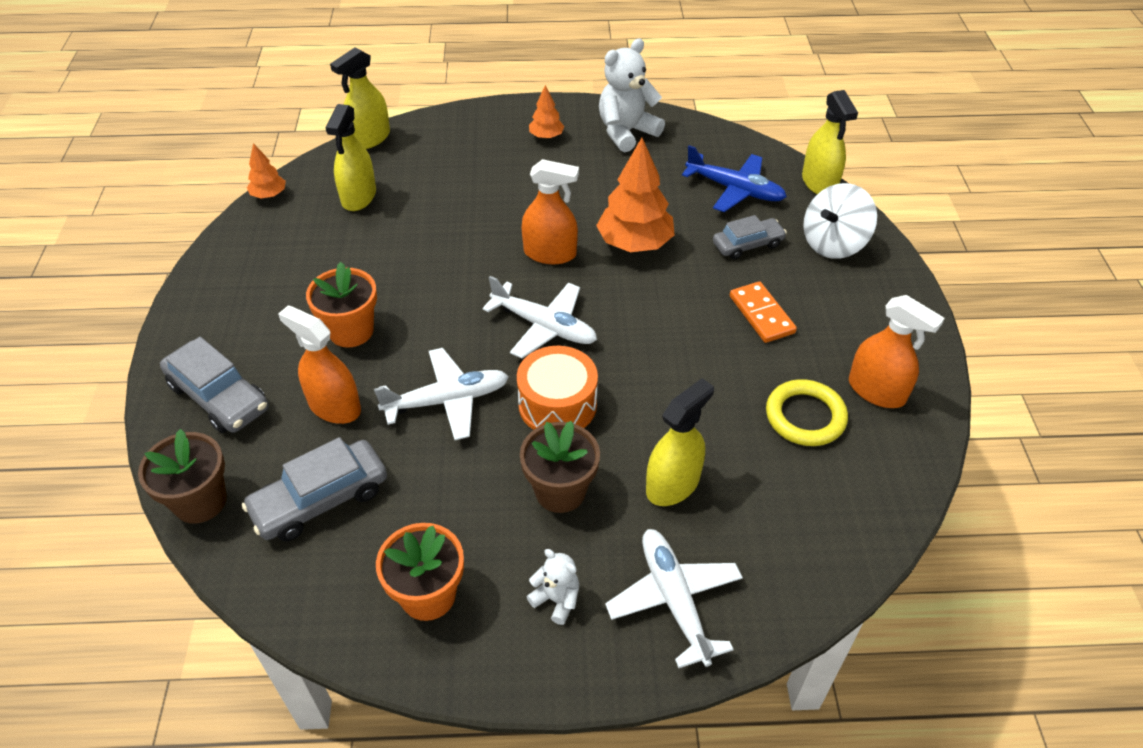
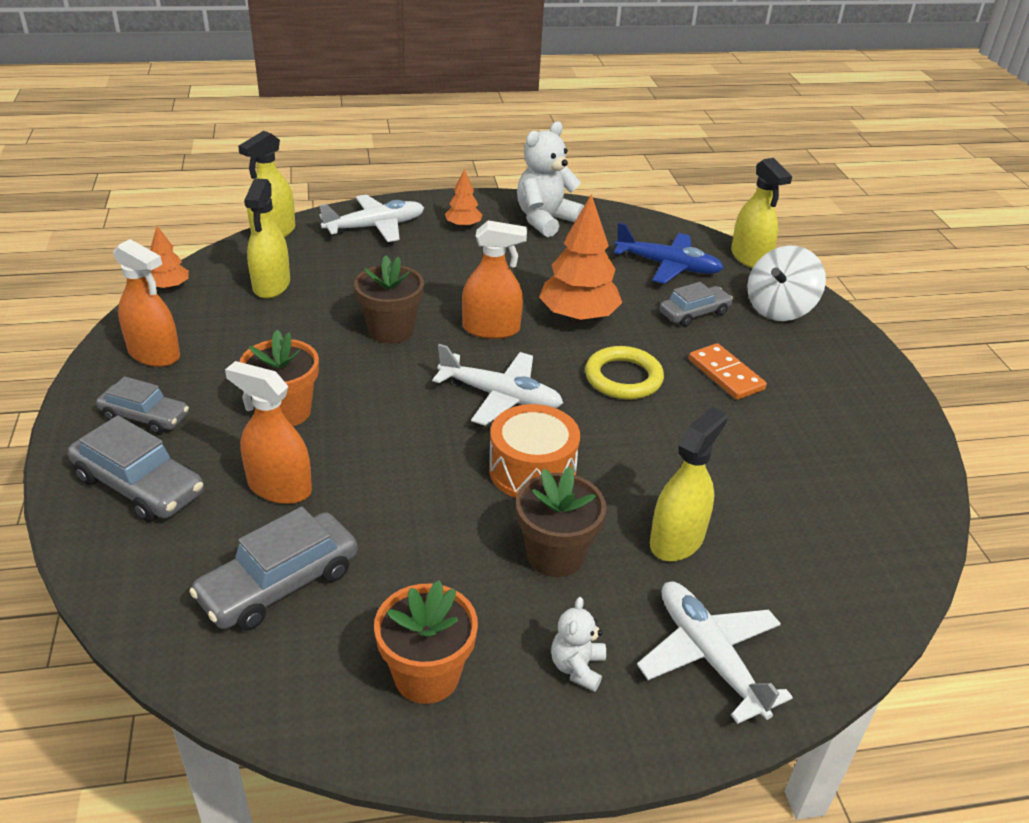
camera: 10 degrees left, 10 degrees down
brown flower pot [138,429,227,524] -> brown flower pot moved to [354,256,424,344]
white plane [374,348,509,440] -> white plane moved to [319,194,424,242]
white teddy bear [526,549,579,625] -> white teddy bear turned 105 degrees counterclockwise [551,597,606,692]
yellow ring [766,379,848,446] -> yellow ring moved to [585,346,664,400]
orange spray bottle [849,295,945,408] -> orange spray bottle moved to [113,239,180,367]
none -> grey car [96,376,189,434]

